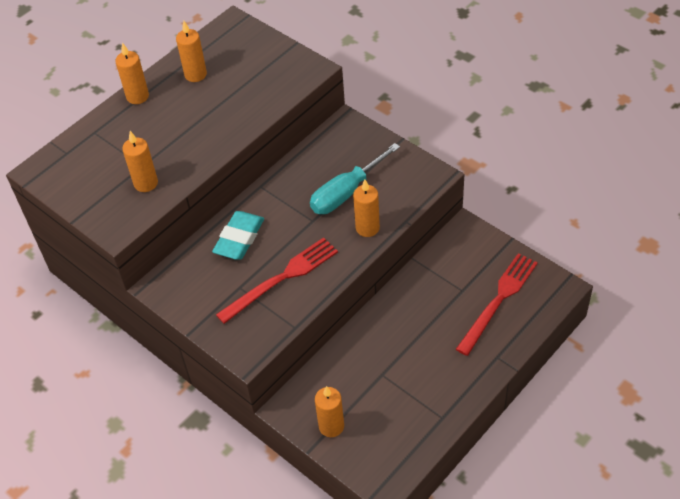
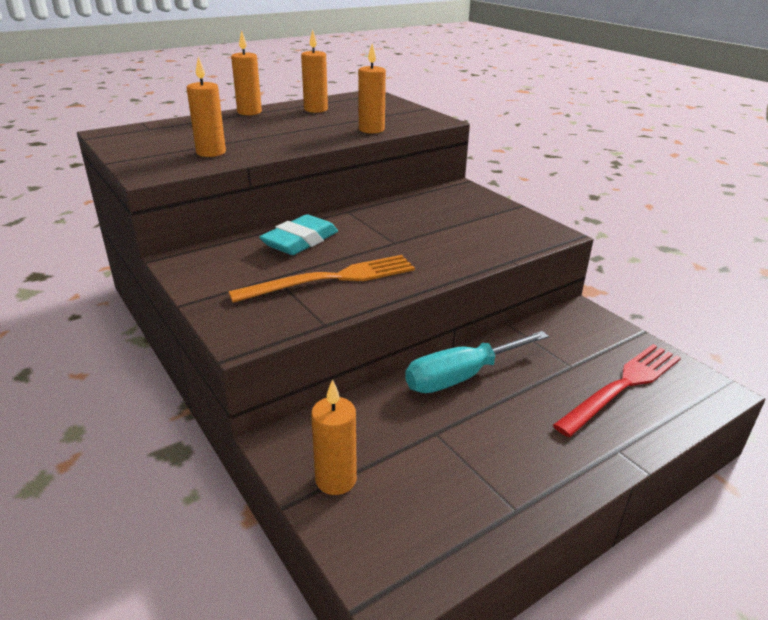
camera: 10 degrees right, 20 degrees down
red fork [216,237,338,324] -> orange fork [228,255,415,303]
turquoise screwdriver [310,143,400,214] -> turquoise screwdriver moved to [405,331,549,393]
orange candle [353,180,380,237] -> orange candle moved to [358,43,386,133]

